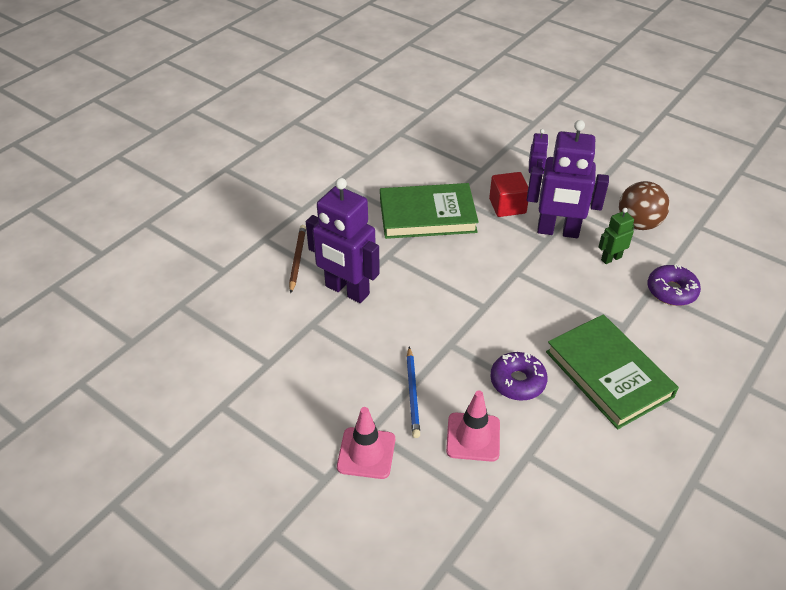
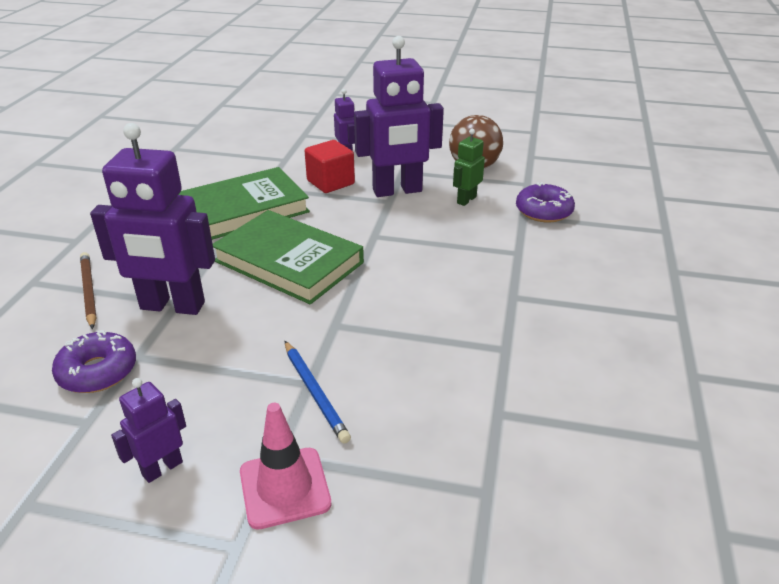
camera: 25 degrees left, 10 degrees down
pink traffic cone [446,390,500,462] -> none
purple donut [490,352,548,401] -> purple donut moved to [52,330,136,393]
green book [546,314,679,429] -> green book moved to [213,210,364,304]
none -> purple robot [111,378,186,483]

